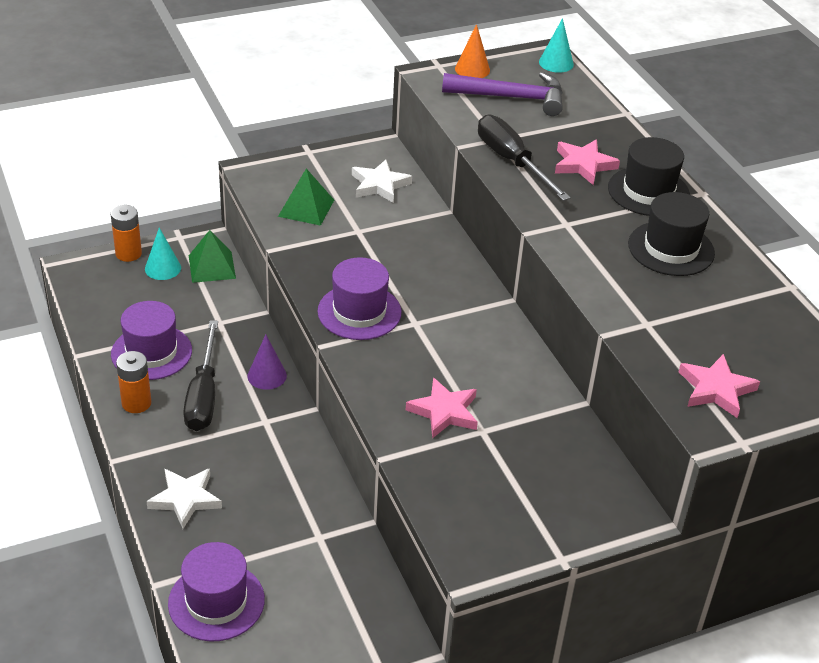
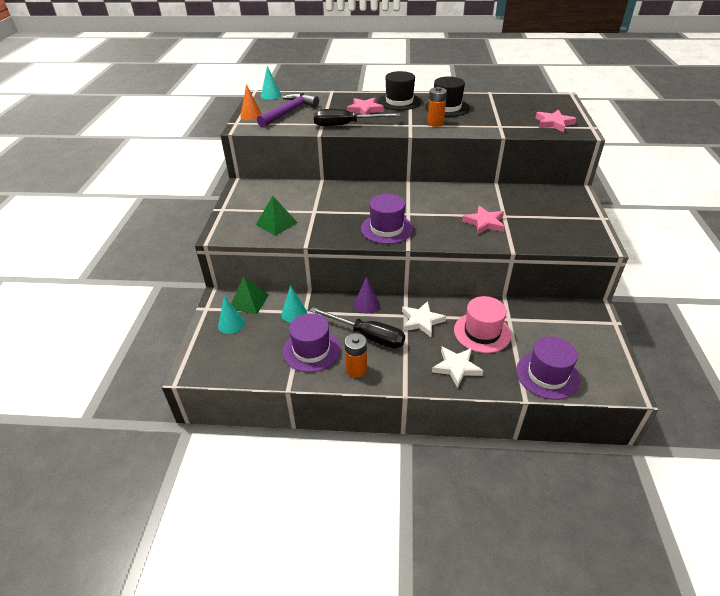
camera: 60 degrees left, 0 degrees up
orange battery [111,205,142,262] -> orange battery moved to [427,87,447,127]
white star [352,159,412,203] -> white star moved to [402,301,446,337]
none -> turquoise cone [281,286,307,323]
none -> pink hat [454,296,511,353]

